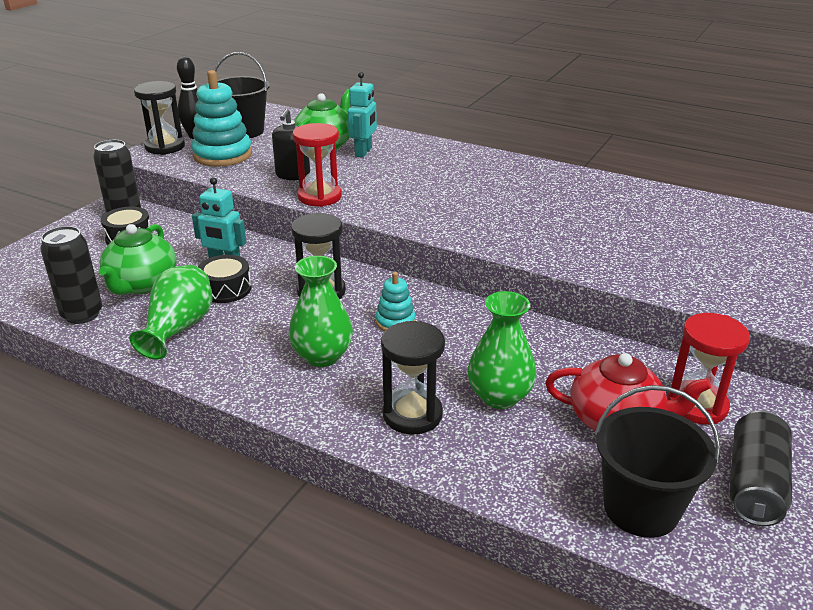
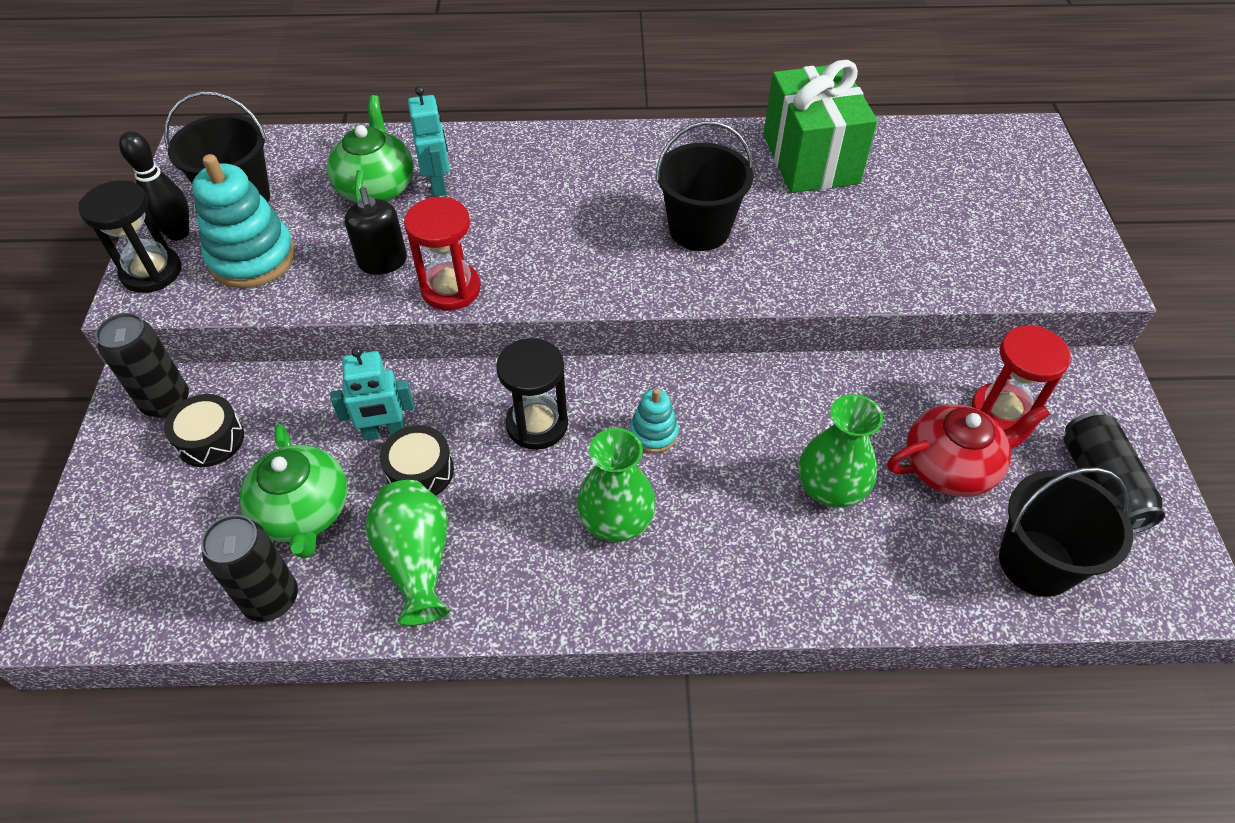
camera: 30 degrees left, 20 degrees up
black hourglass [381,321,445,435] -> none
none -> black bucket [656,121,753,251]
none -> green gift [764,60,877,193]

